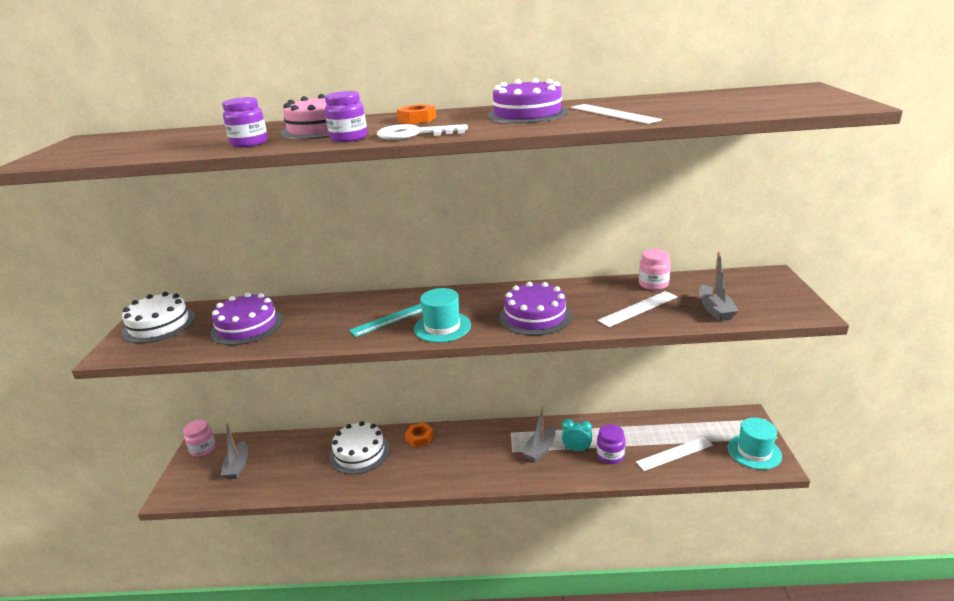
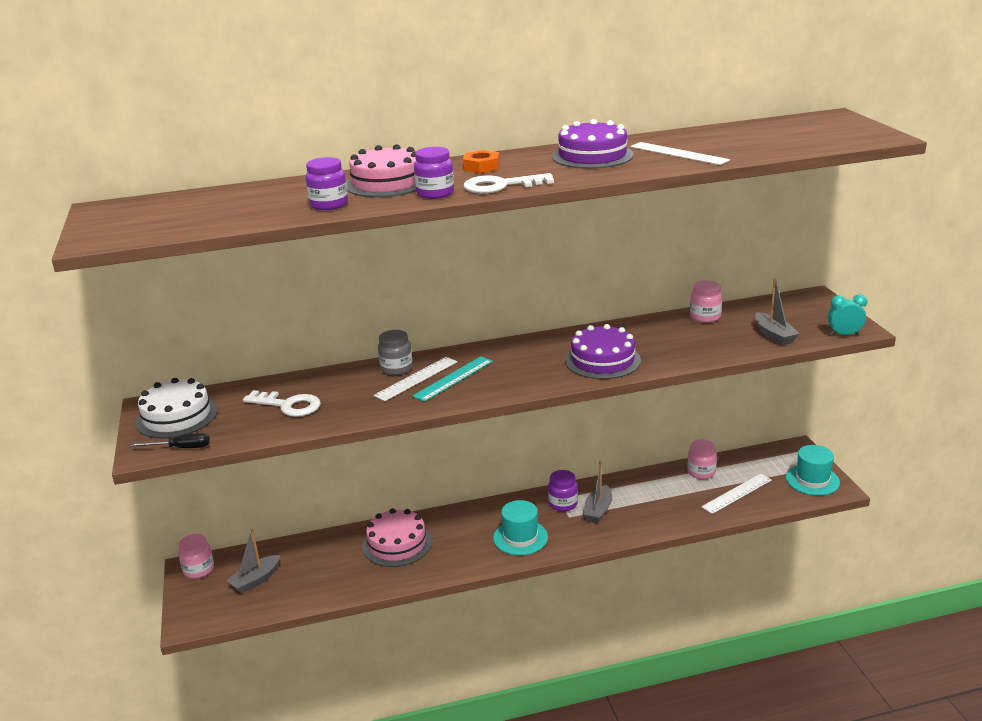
camera: 15 degrees left, 0 degrees up
purple cake [211,292,283,345] -> white key [243,390,321,417]
grey boat [221,423,248,479] -> grey boat turned 60 degrees clockwise [226,529,280,593]
white cake [329,421,390,475] -> pink cake [362,508,432,567]
orange nut [405,422,434,447] -> none
turquoise hat [414,288,471,343] -> turquoise hat moved to [493,500,548,555]
turquoise clock [562,419,592,452] -> turquoise clock moved to [828,294,867,336]
purple jar [597,424,625,464] -> purple jar moved to [548,470,578,512]
white ruler [598,291,677,327] -> white ruler moved to [374,357,457,401]
none -> black screwdriver [130,433,210,448]
none -> grey jar [378,330,413,375]
none -> pink jar [687,439,717,479]

